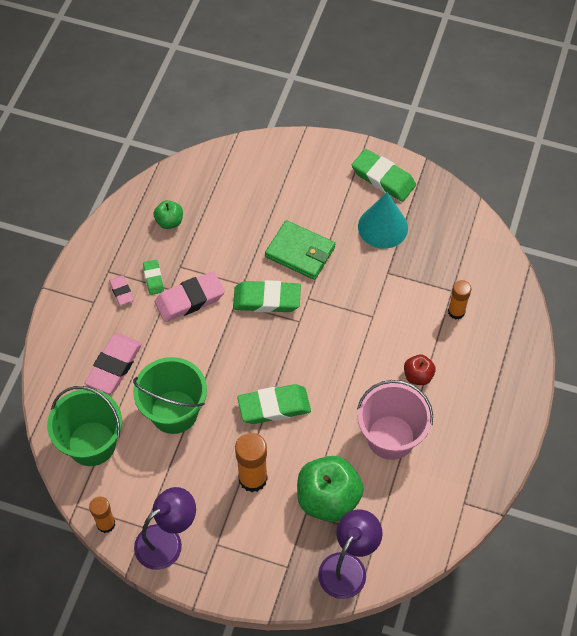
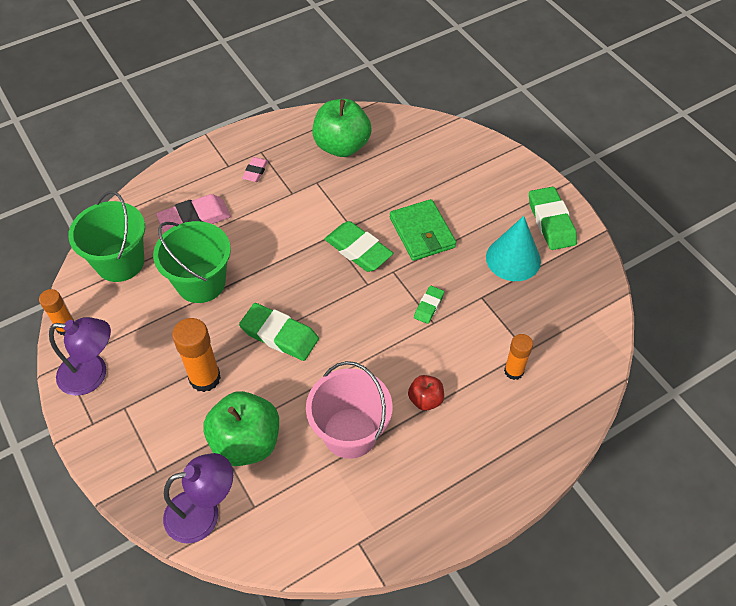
camera: 40 degrees right, 5 degrees down
green eraser [143,260,164,295] -> green eraser moved to [414,286,444,324]
green apple [154,200,183,229] -> green apple [312,99,372,157], size x1.99
pink eraser [155,272,225,322] -> none

